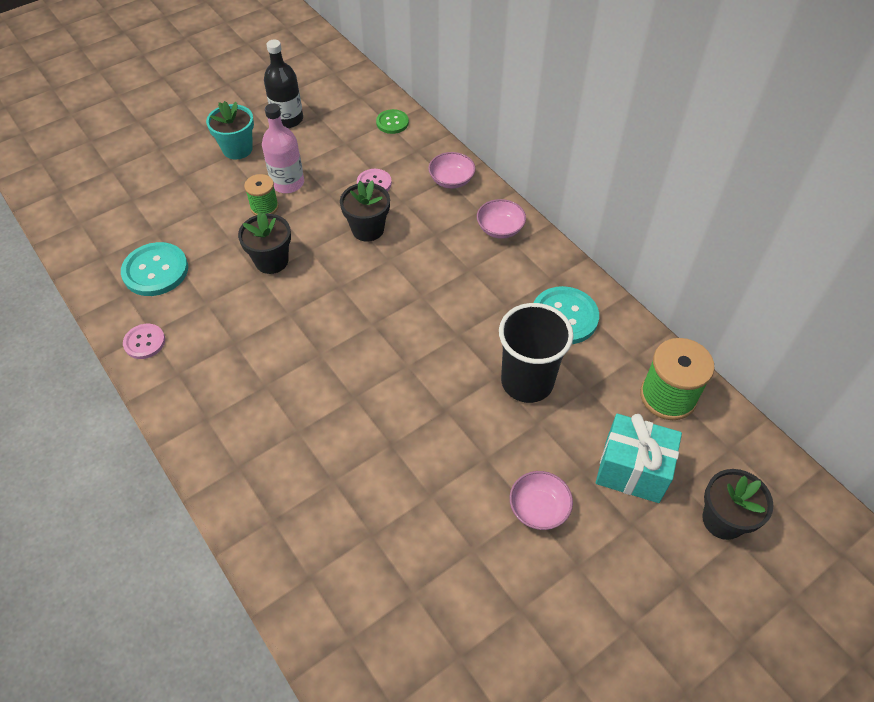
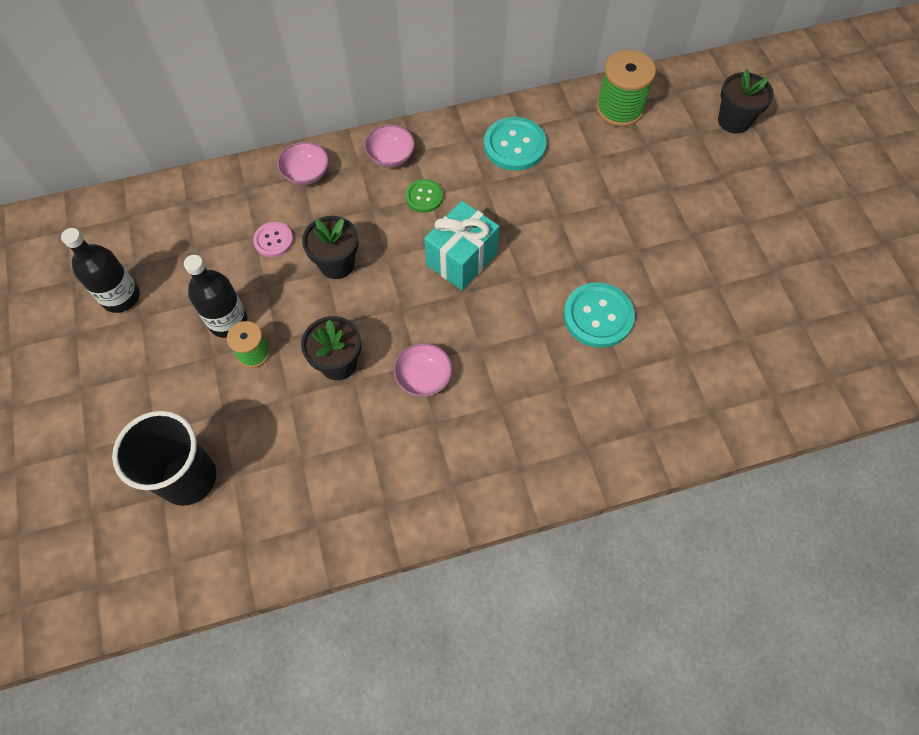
camera: 70 degrees left, 10 degrees up
turquoise button [121,242,188,296] -> turquoise button moved to [563,282,635,348]
pink button [123,324,165,359] -> none
turquoise flower pot [206,101,254,159] -> none
pink bottle [262,103,304,193] -> black bottle [184,255,248,338]
green button [376,109,409,134] -> green button moved to [405,179,443,213]
black cup [499,303,574,403] -> black cup moved to [112,411,216,506]
pink bowl [510,471,573,530] -> pink bowl moved to [394,343,452,397]
turquoise gift [596,414,682,503] -> turquoise gift moved to [424,201,500,290]

